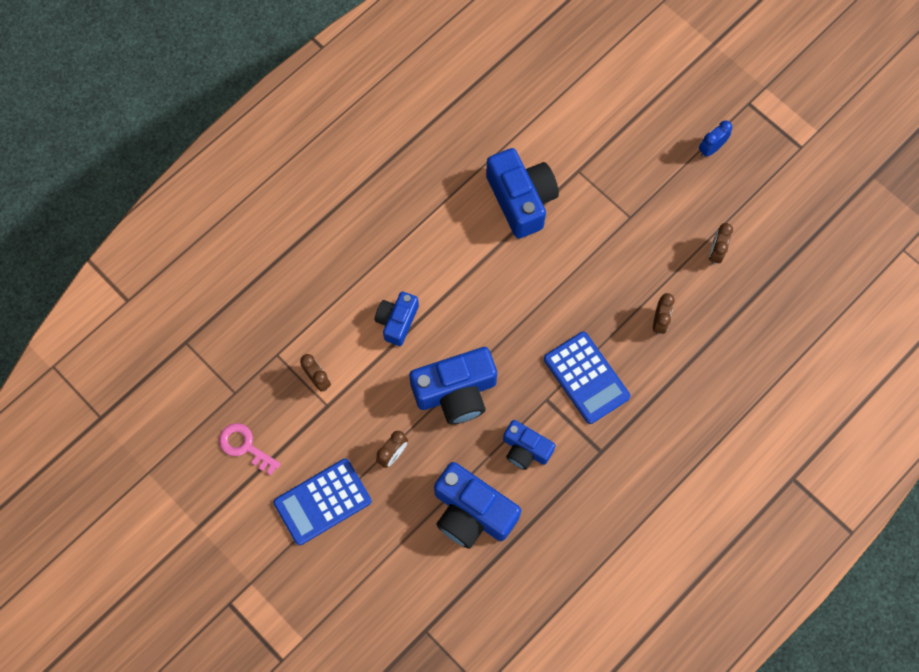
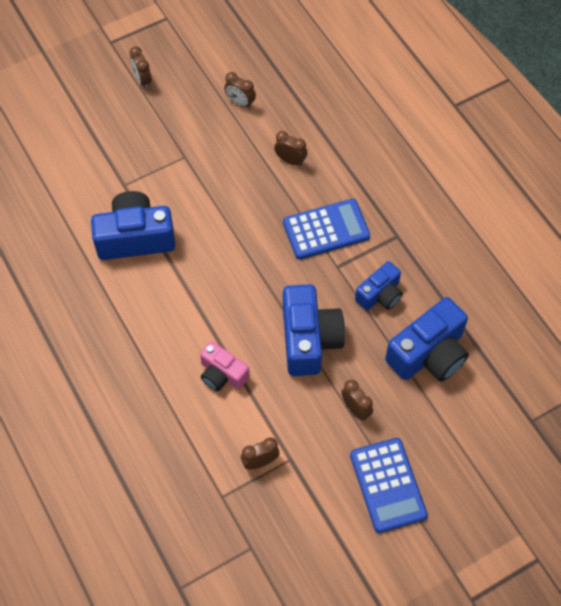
camera: 75 degrees left, 10 degrees down
pink key [219,423,281,475] -> none
blue camera [375,291,419,346] -> pink camera [200,341,250,391]
blue clock [699,120,732,157] -> brown clock [130,46,152,89]

